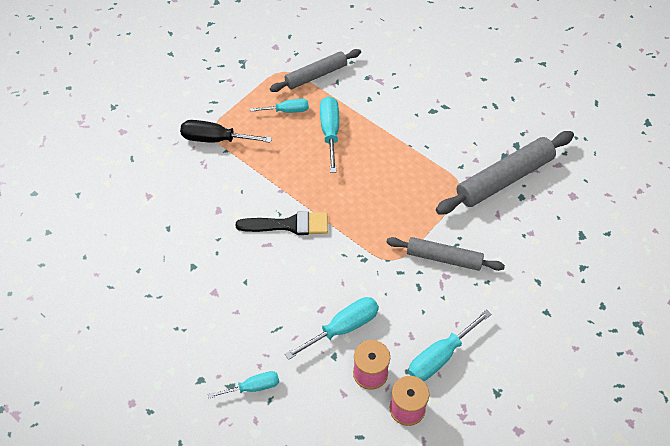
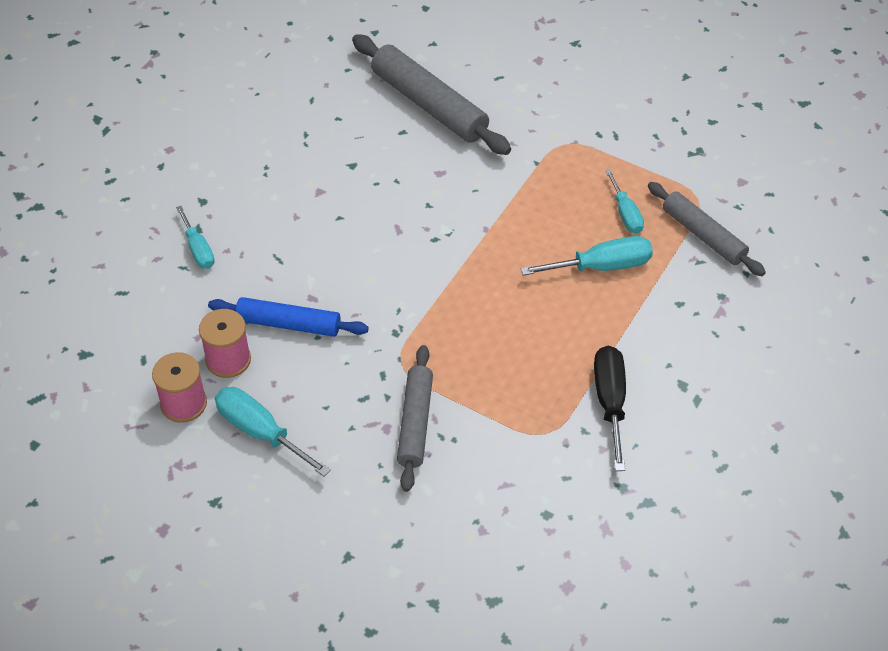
camera: 80 degrees right, 5 degrees down
black screwdriver [180,120,272,143] -> black screwdriver moved to [594,346,626,471]
black brush [236,211,328,235] -> none
turquoise screwdriver [285,297,379,360] -> blue rolling pin [208,297,369,337]
grey rolling pin [436,131,574,214] -> grey rolling pin moved to [352,34,511,155]

